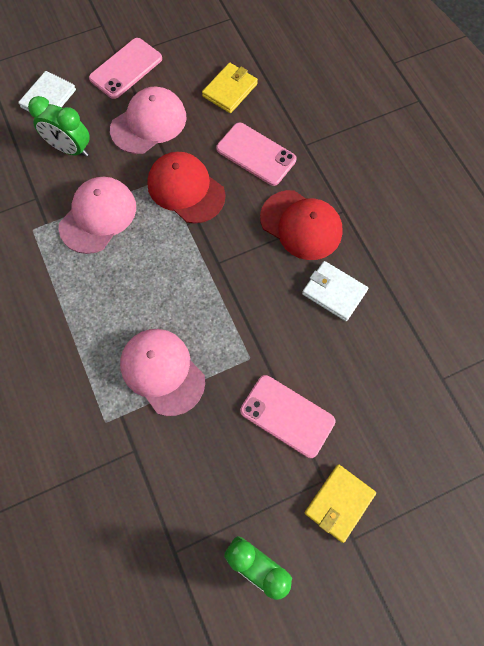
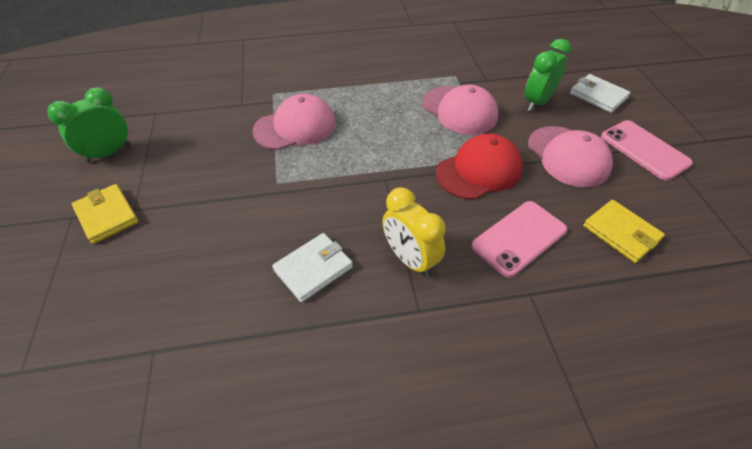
camera: 105 degrees right, 20 degrees down
pink phone [240,375,335,458] -> none
red cap [260,190,343,260] -> yellow clock [382,187,446,277]

